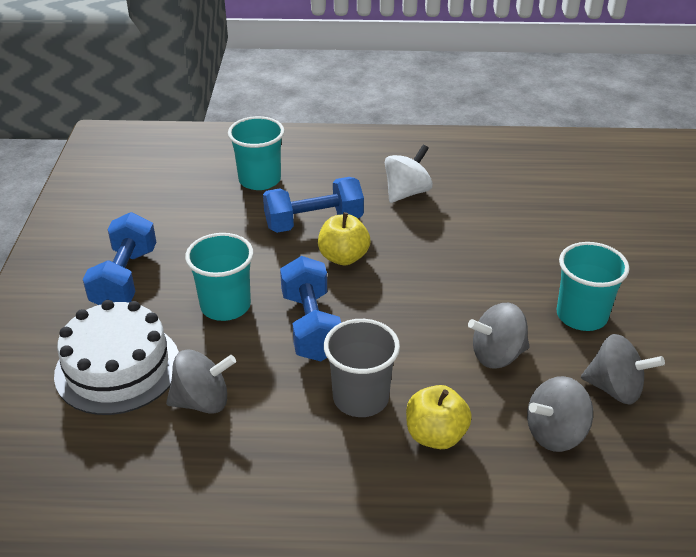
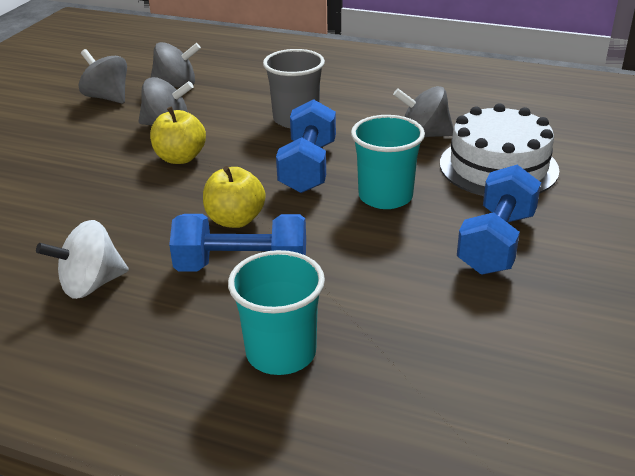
camera: 160 degrees left, 5 degrees down
yellow apple [406,385,472,449] -> yellow apple moved to [150,106,206,164]
turquoise cup [557,242,629,331] -> none

